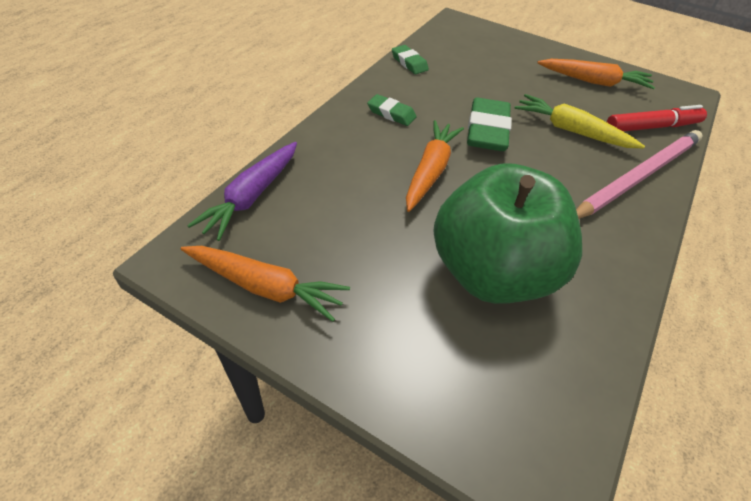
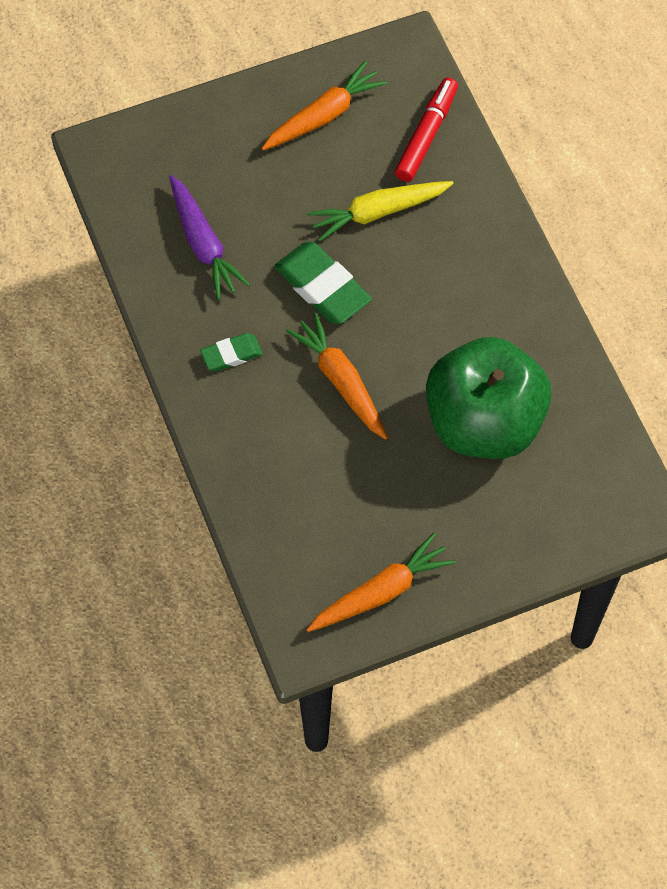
camera: 50 degrees left, 15 degrees up
purple carrot [187,142,297,241] -> purple carrot moved to [169,175,250,299]
green eraser [392,45,429,74] -> none
pink pencil [576,130,702,219] -> none

